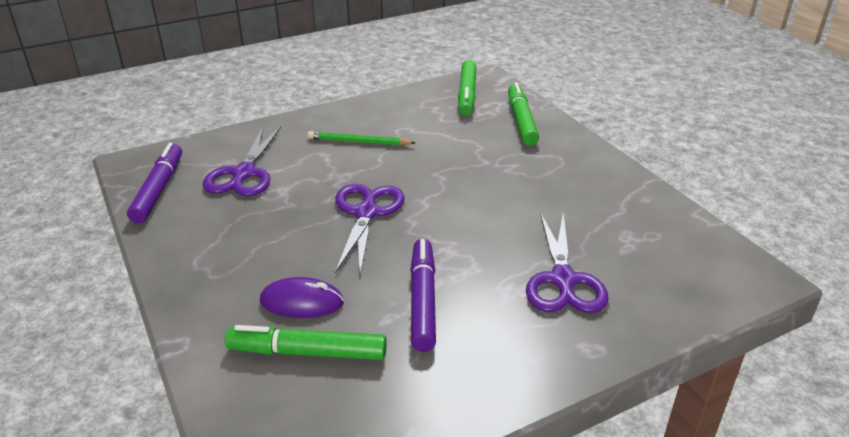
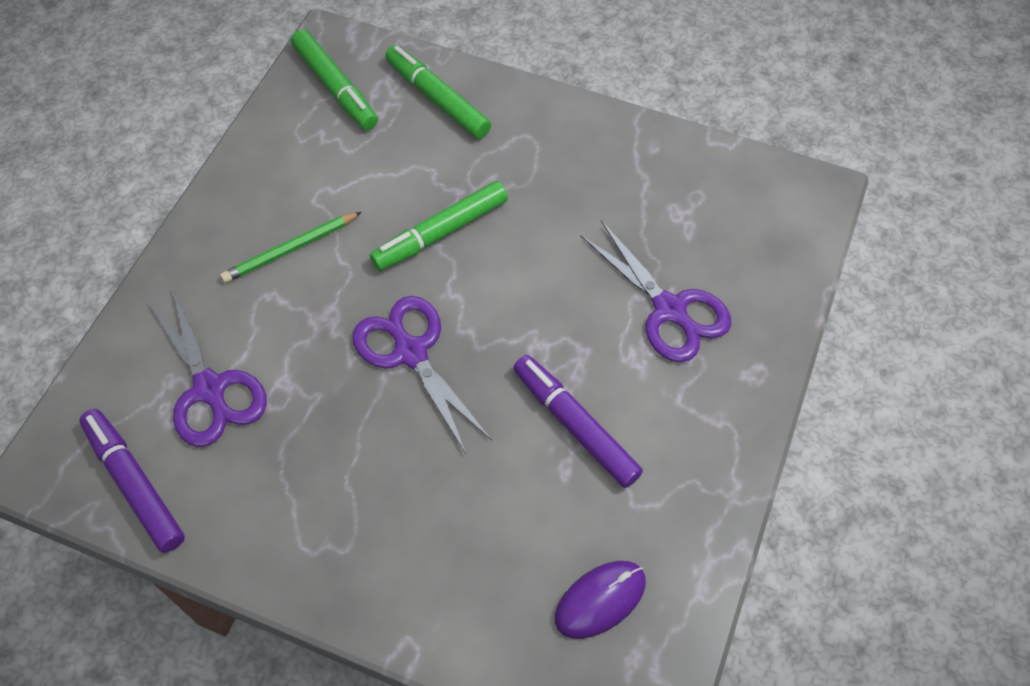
camera: 40 degrees left, 25 degrees up
green marker [225,325,387,360] -> green marker moved to [370,181,508,271]
purple mouse [260,277,344,318] -> purple mouse moved to [555,561,646,639]

